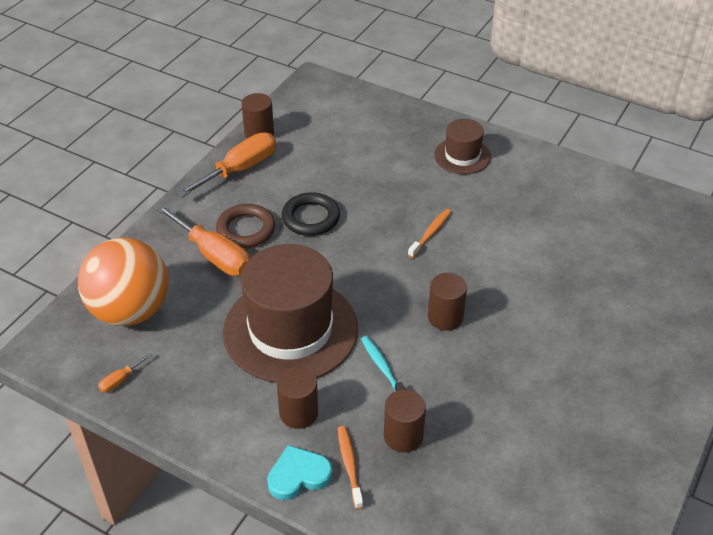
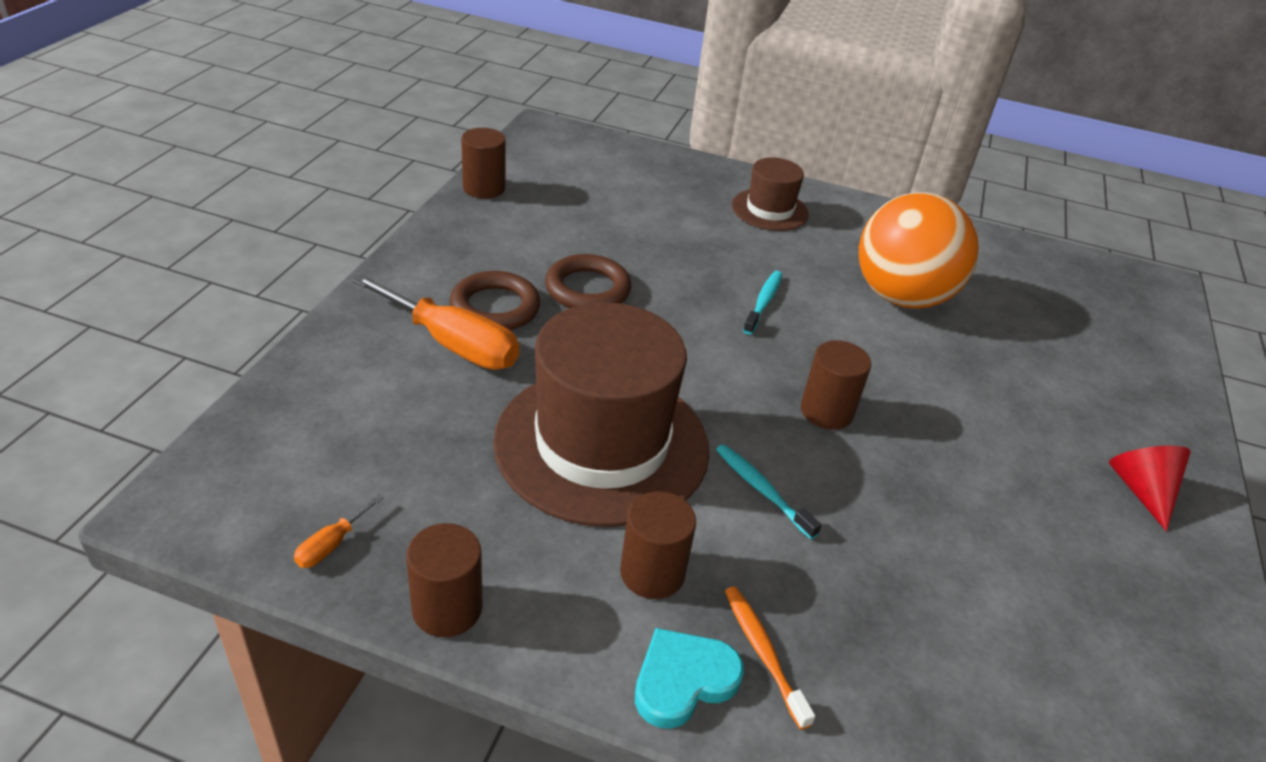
camera: 15 degrees left, 5 degrees down
orange ball [78,238,169,326] -> orange ball moved to [859,192,979,309]
orange screwdriver [177,133,276,198] -> none
black ring [282,192,340,236] -> brown ring [545,254,631,308]
brown cylinder [384,389,426,452] -> brown cylinder moved to [406,523,483,637]
orange toothbrush [408,209,451,258] -> turquoise toothbrush [743,271,783,335]
none -> red cone [1109,446,1191,531]

